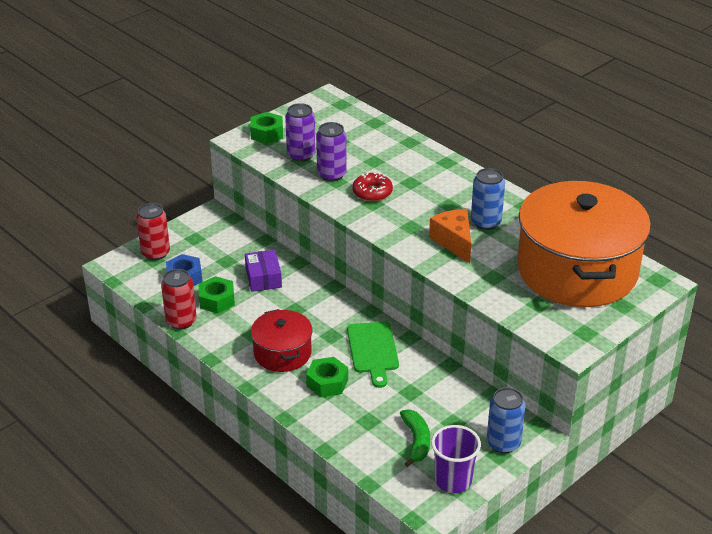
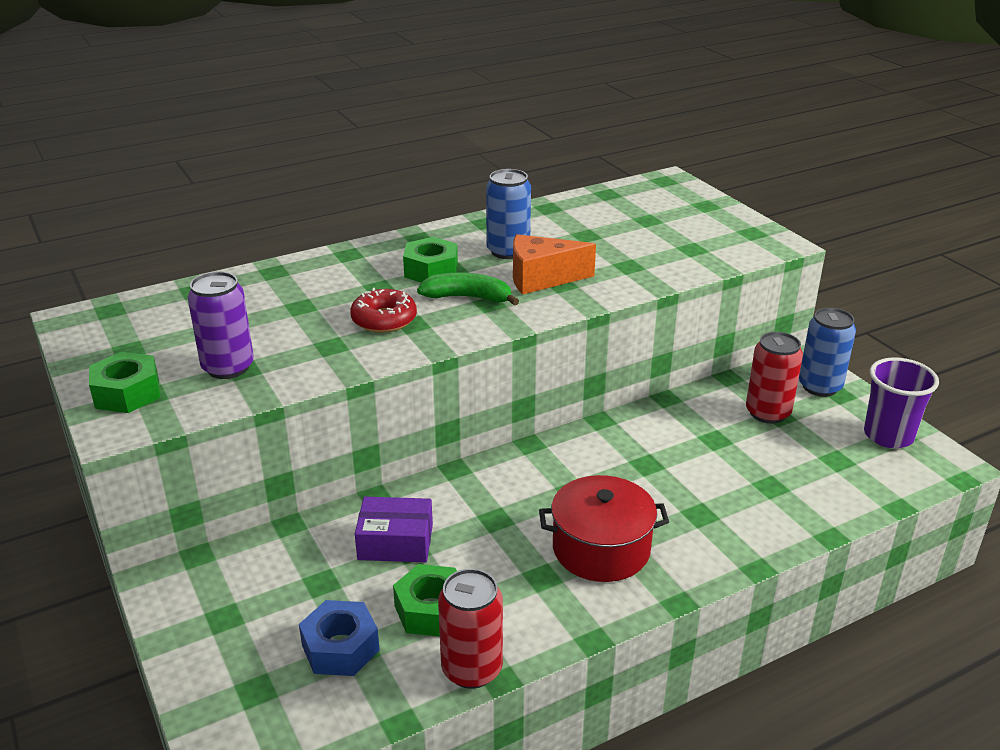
camera: 75 degrees left, 5 degrees down
red can [136,203,170,260] -> red can moved to [746,332,803,424]
green nut [306,357,348,397] -> green nut moved to [403,237,458,282]
purple can [316,122,347,181] -> none
green cutting board [347,321,399,388] -> none
green banana [400,409,430,467] -> green banana moved to [417,272,519,306]
orange pot [517,181,651,307] -> none

